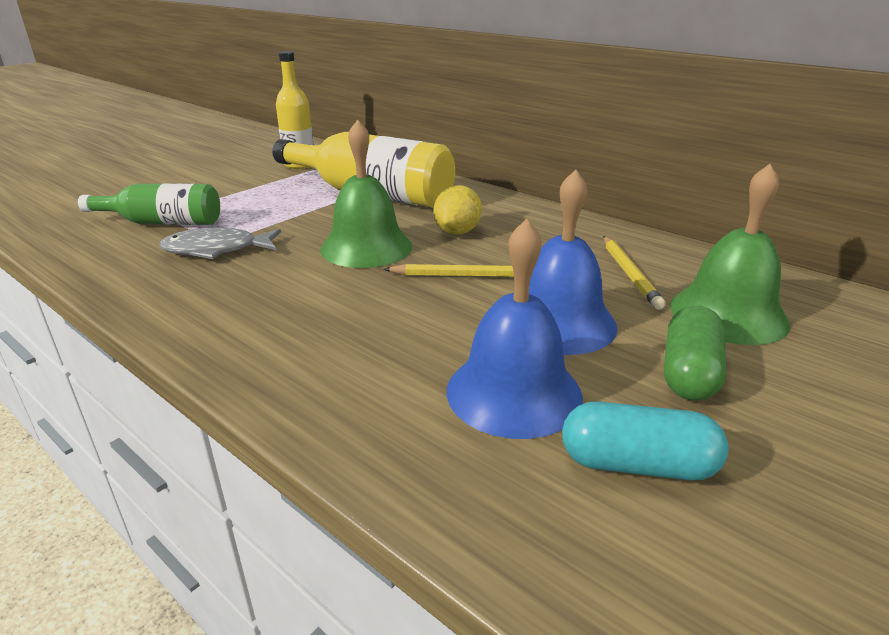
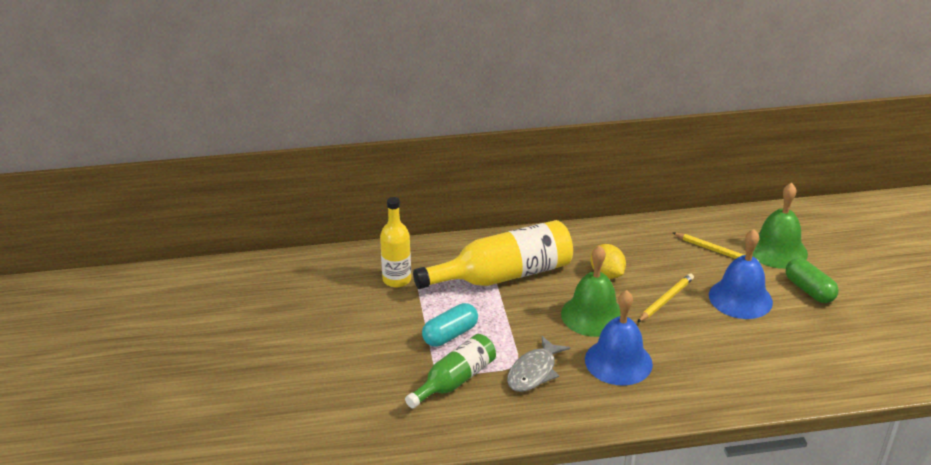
camera: 50 degrees left, 5 degrees up
blue bell [447,219,583,439] -> blue bell moved to [585,290,653,386]
turquoise capsule [562,401,728,480] -> turquoise capsule moved to [422,303,478,347]

